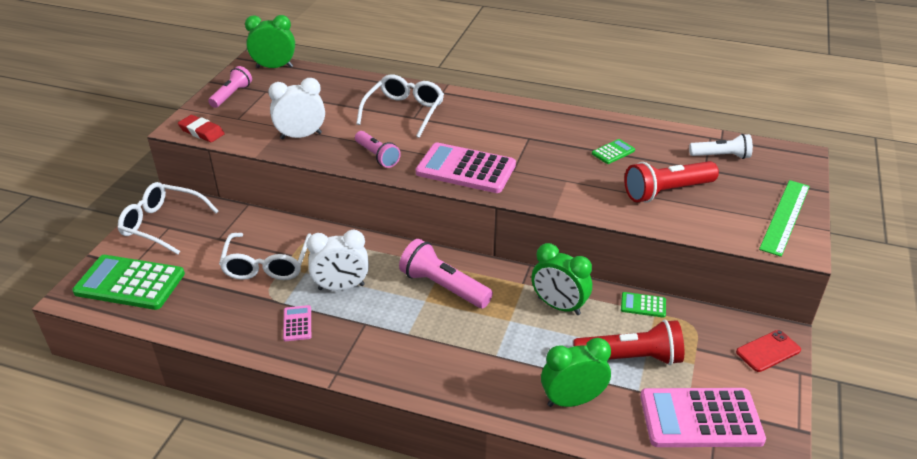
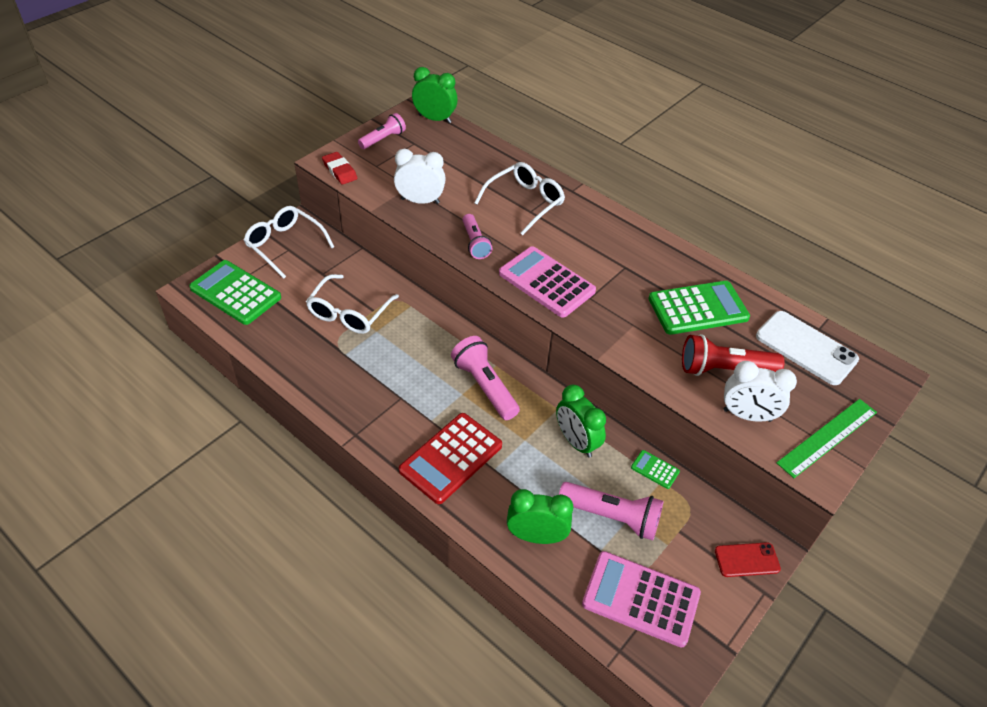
camera: 20 degrees right, 10 degrees up
pink calculator [283,305,311,341] -> none
white clock [307,230,369,291] -> white clock moved to [723,361,797,422]
red flashlight [573,320,684,365] -> pink flashlight [559,482,663,540]
green calculator [592,139,635,164] -> green calculator [648,281,750,335], size x2.21
white flashlight [689,134,753,159] -> white phone [756,311,859,385]
none -> red calculator [399,413,502,504]

